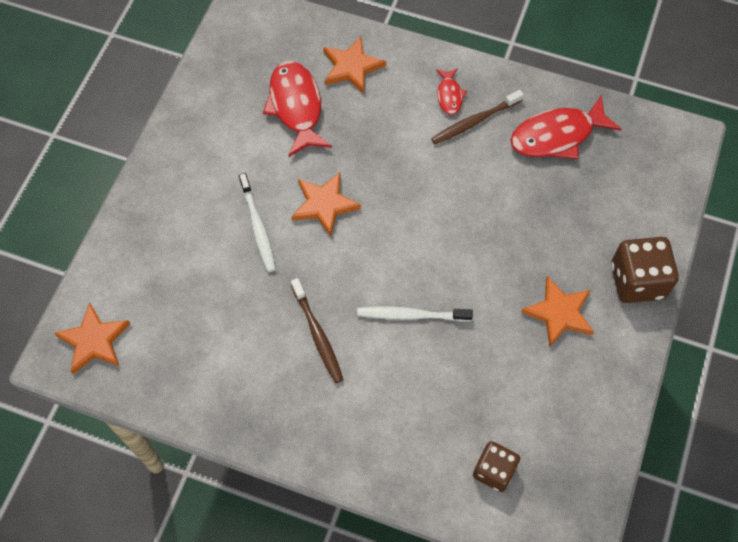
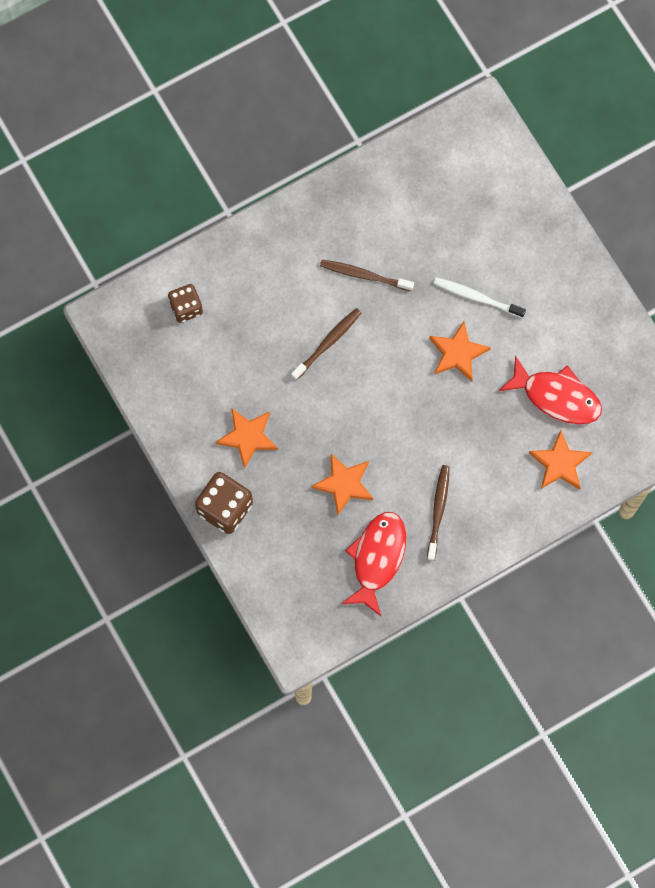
camera: 130 degrees right, 10 degrees up
orange star [54,302,130,374] -> orange star moved to [311,454,373,515]
white toothbrush [357,306,473,321] -> brown toothbrush [291,308,361,381]
red fish [436,68,467,115] -> none

